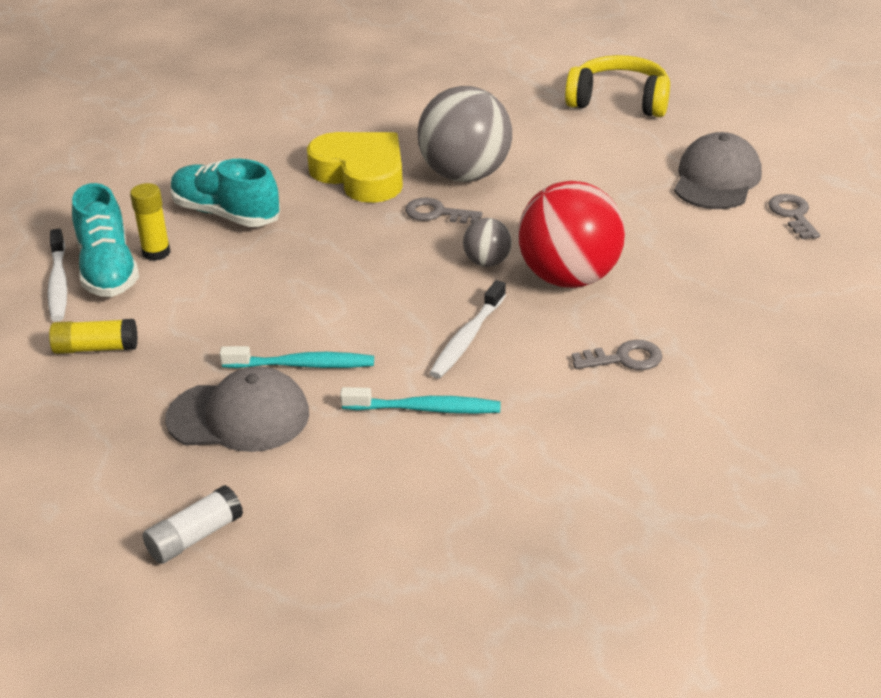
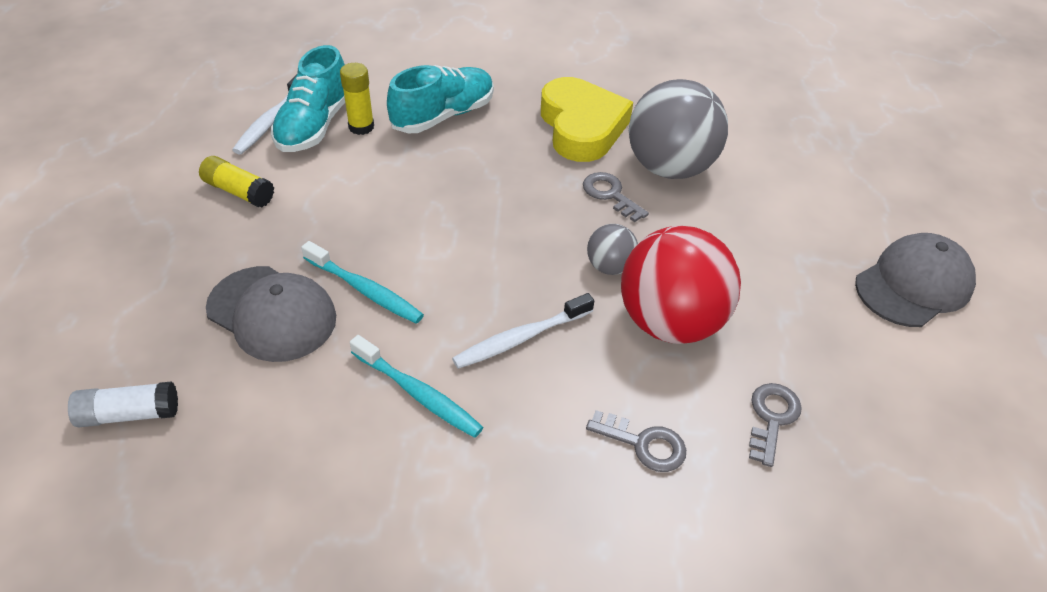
camera: 30 degrees right, 10 degrees up
turquoise shoe [171,159,280,227] -> turquoise shoe turned 75 degrees clockwise [387,65,494,133]
yellow headphones [565,55,670,117] -> none
grey key [768,194,820,239] -> grey key moved to [749,383,802,467]

